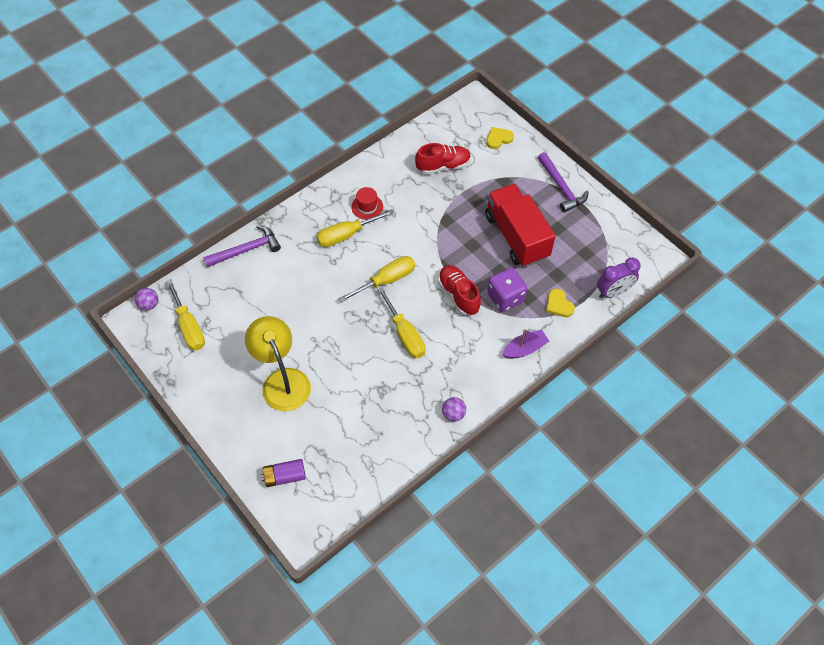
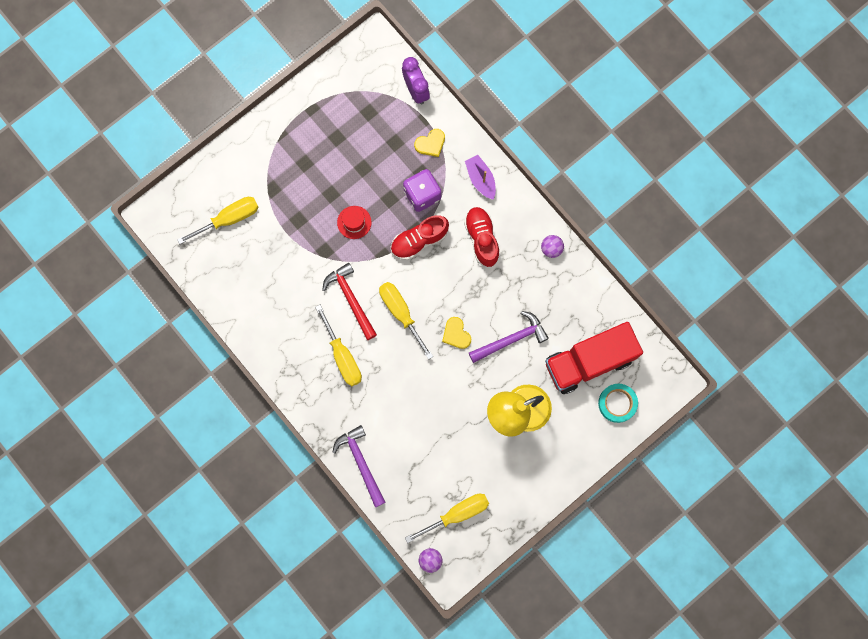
camera: 90 degrees left, 20 degrees up
purple battery [261,459,306,487] -> turquoise tape [598,384,638,423]
red hat [351,187,383,220] -> red hat moved to [337,206,372,239]
yellow screwdriver [377,287,426,358] -> yellow screwdriver moved to [177,197,258,244]
red shoe [415,143,471,174] -> red shoe moved to [464,207,500,267]
red truck [485,184,555,267] -> red truck moved to [545,322,643,394]
yellow heart [486,127,514,149] -> yellow heart moved to [442,317,471,349]
purple hammer [538,152,588,212] -> purple hammer moved to [469,311,549,363]
none -> red hammer [322,263,377,340]

